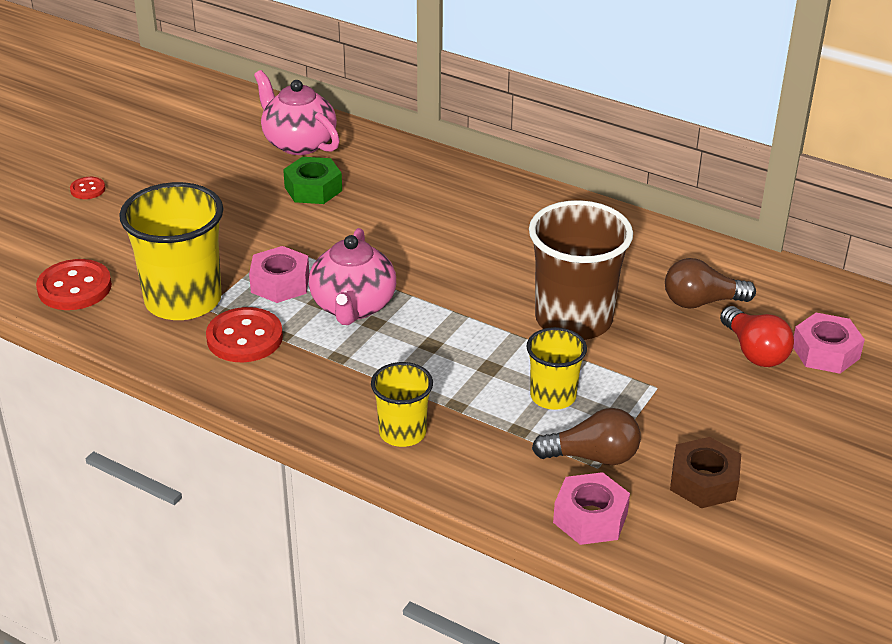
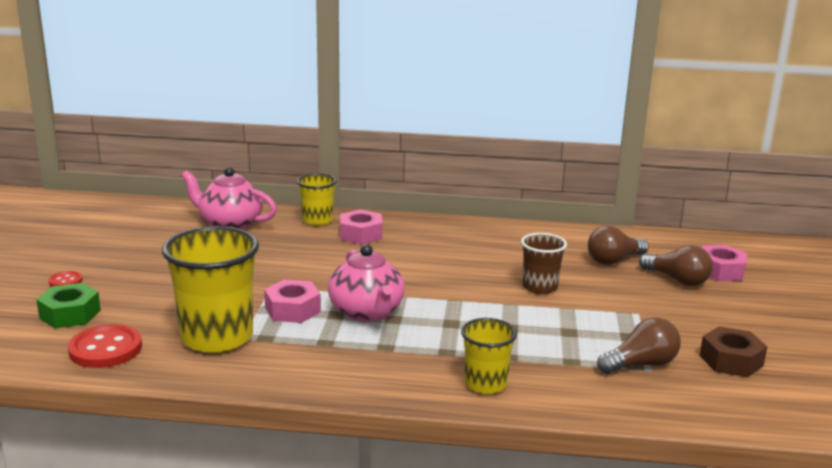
camera: 25 degrees left, 15 degrees down
red button [206,307,283,362] -> none
green nut [283,157,342,204] -> green nut moved to [36,283,101,328]
yellow cup [526,327,587,410] -> yellow cup moved to [297,173,337,226]
brown cup [529,200,633,340] -> brown cup [521,233,567,294], size x0.56
pink nut [553,472,630,545] -> pink nut moved to [340,209,382,244]
red light bulb [720,306,794,367] -> brown light bulb [639,245,713,286]

